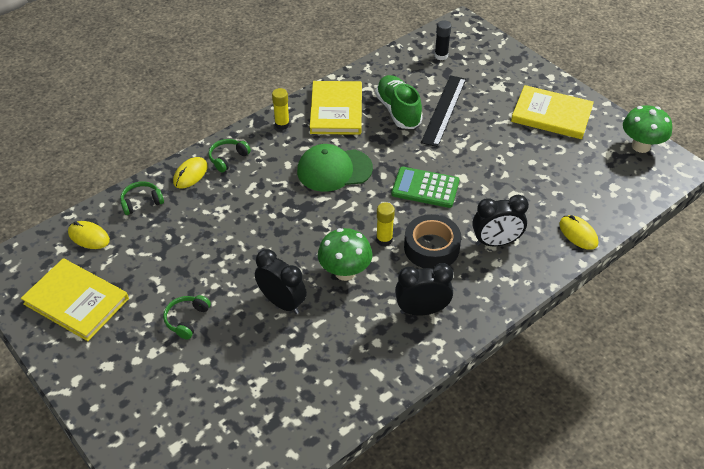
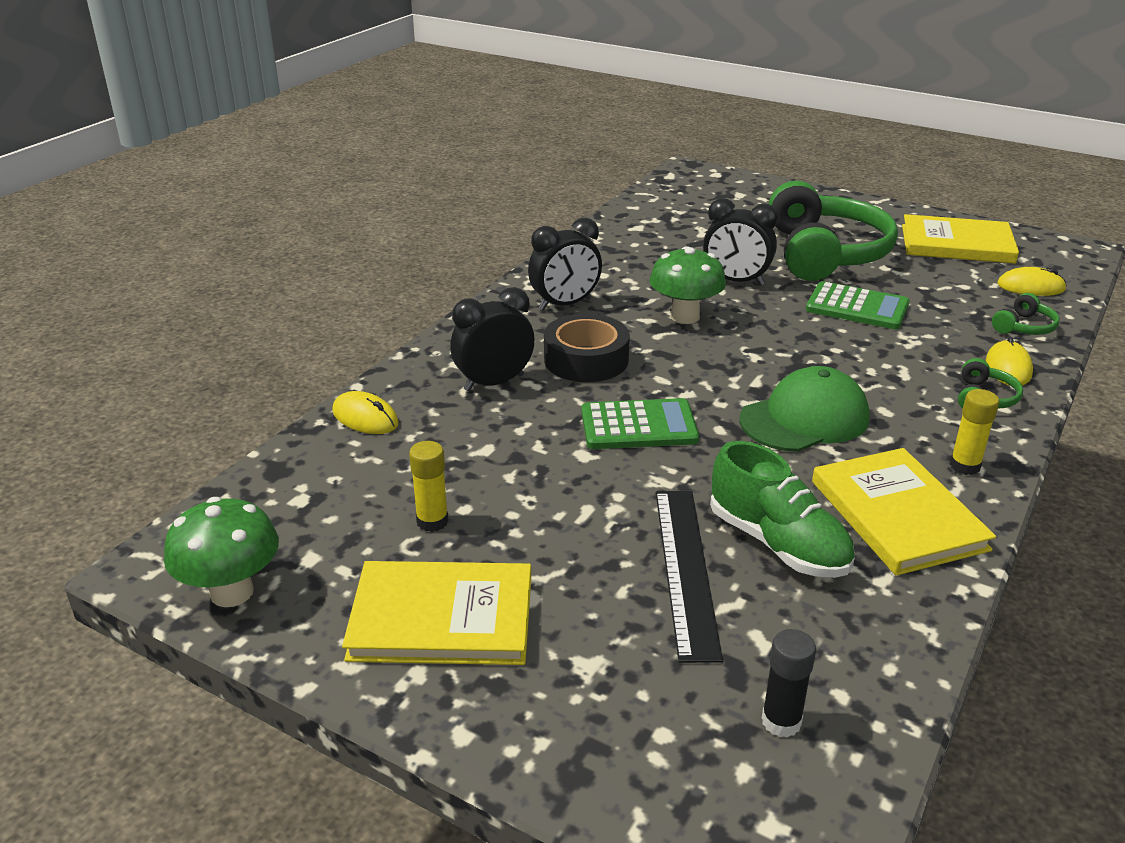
camera: 160 degrees right, 15 degrees down
green headphones [163,295,211,340] -> green headphones [769,181,898,281], size x2.50
yellow glue stick [376,202,395,246] -> yellow glue stick moved to [409,441,448,532]
none -> green calculator [806,281,910,329]

